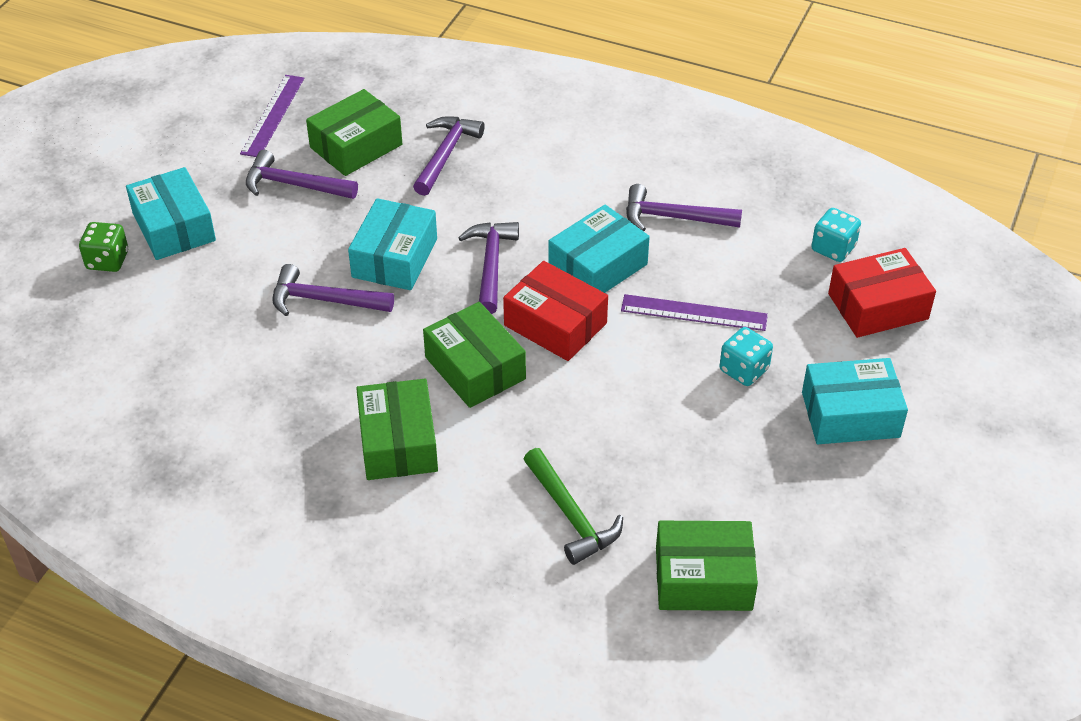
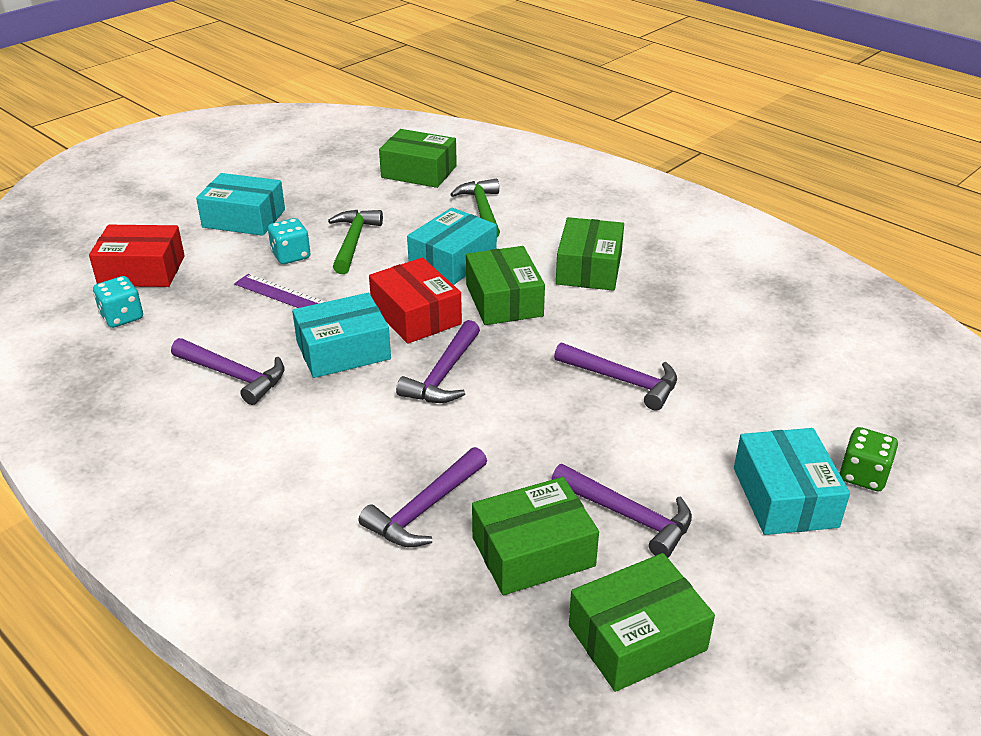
camera: 160 degrees left, 10 degrees down
purple ruler [240,75,304,157] -> green box [569,553,715,692]
turquoise box [348,198,437,290] -> turquoise box moved to [407,208,497,285]
none -> green hammer [328,210,383,274]

